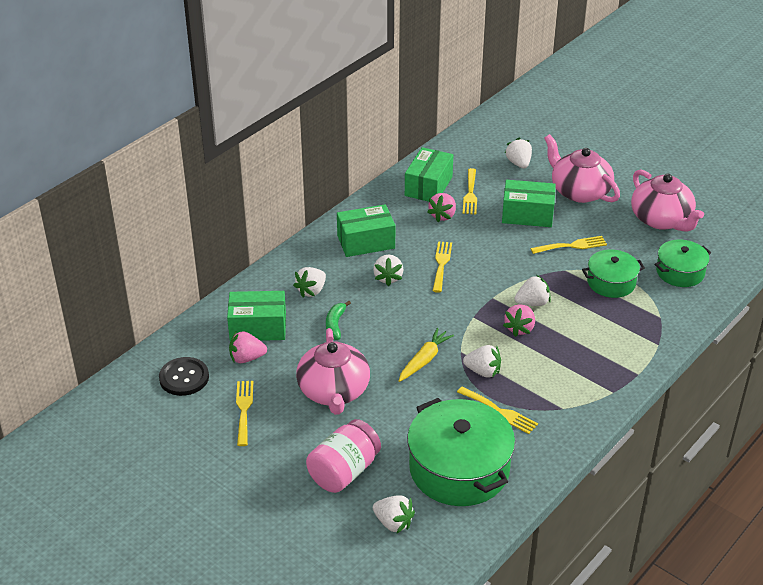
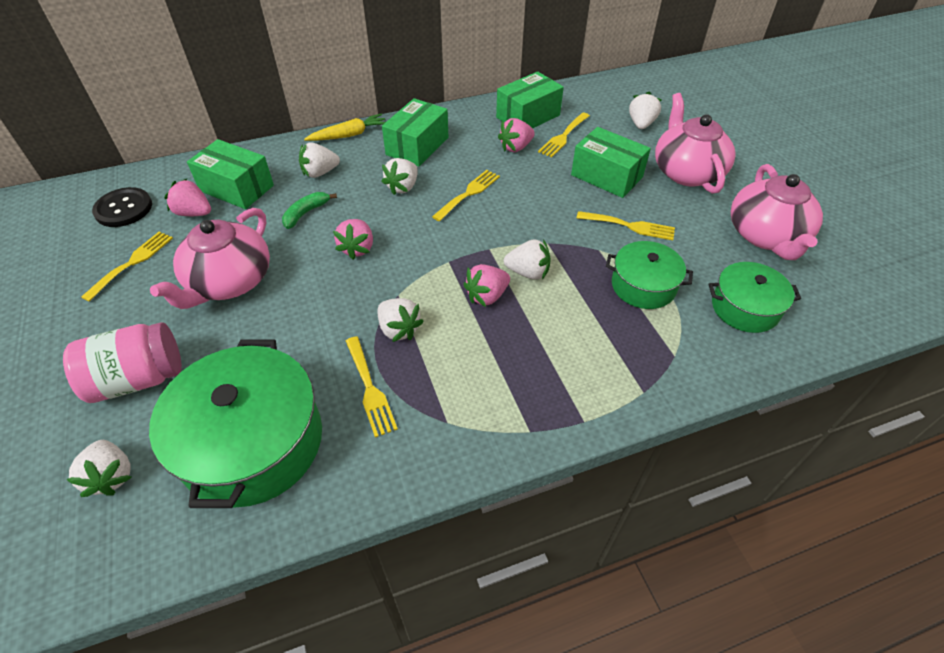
camera: 30 degrees right, 10 degrees up
green box [337,204,395,257] -> green box turned 75 degrees counterclockwise [382,98,448,167]
yellow carrot [399,328,454,382] -> yellow carrot moved to [304,114,385,141]
none -> pink strawberry [333,219,373,260]

